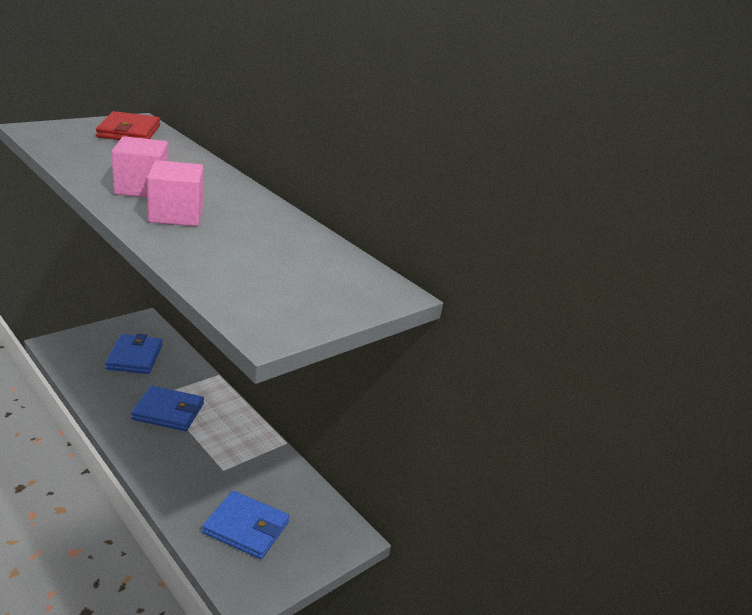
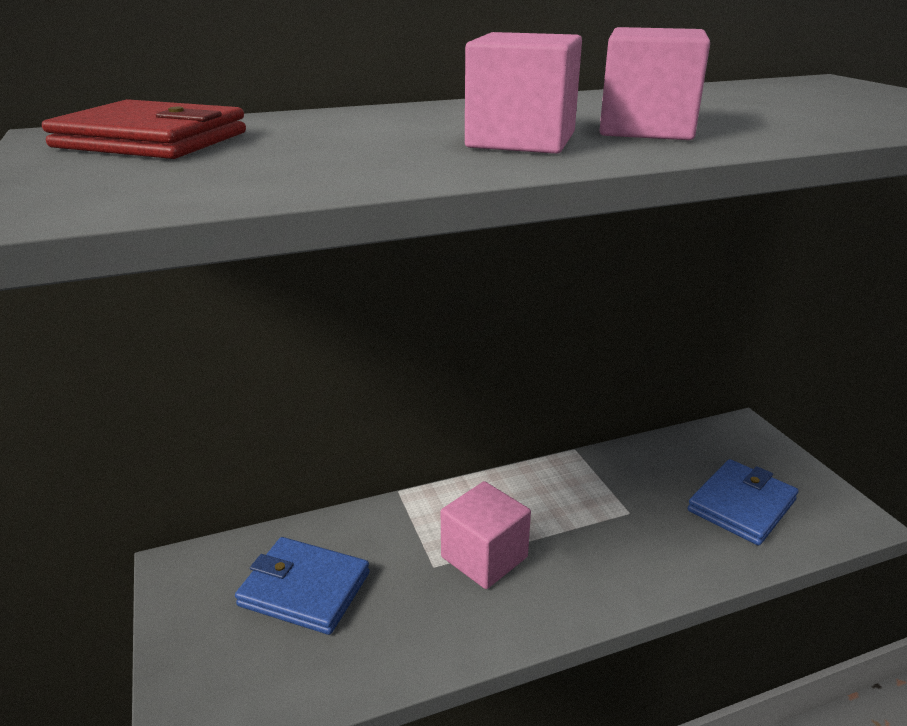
camera: 65 degrees left, 0 degrees up
blue wallet [131,386,204,431] -> pink cube [441,481,531,589]

